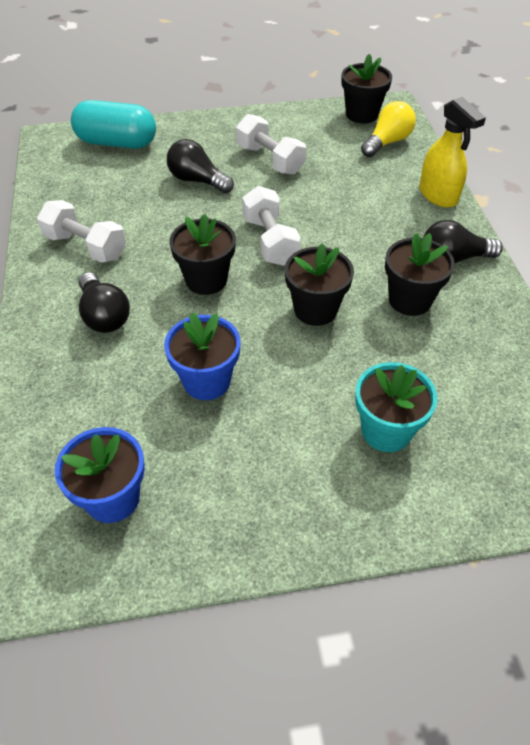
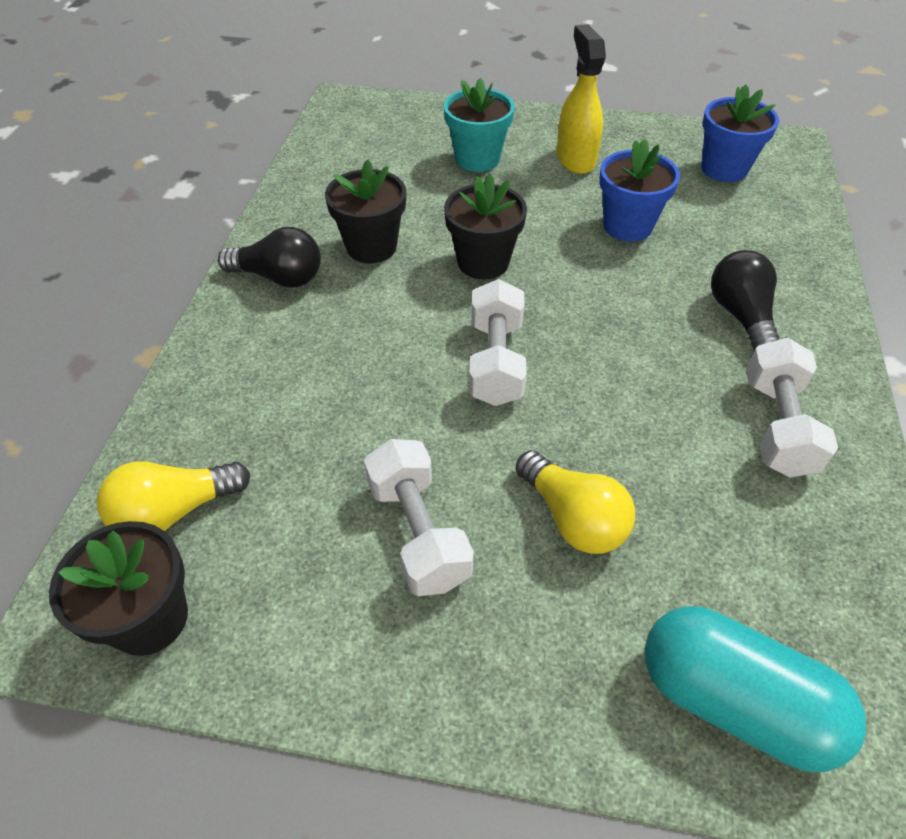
camera: 160 degrees left, 0 degrees up
white dumbbell [37,200,126,263] -> white dumbbell turned 45 degrees clockwise [746,338,838,478]
black light bulb [167,139,234,193] -> yellow light bulb [516,450,635,554]
black flower pot [169,214,236,295] -> none
yellow spray bottle [419,97,486,208] -> yellow spray bottle moved to [556,24,606,174]

